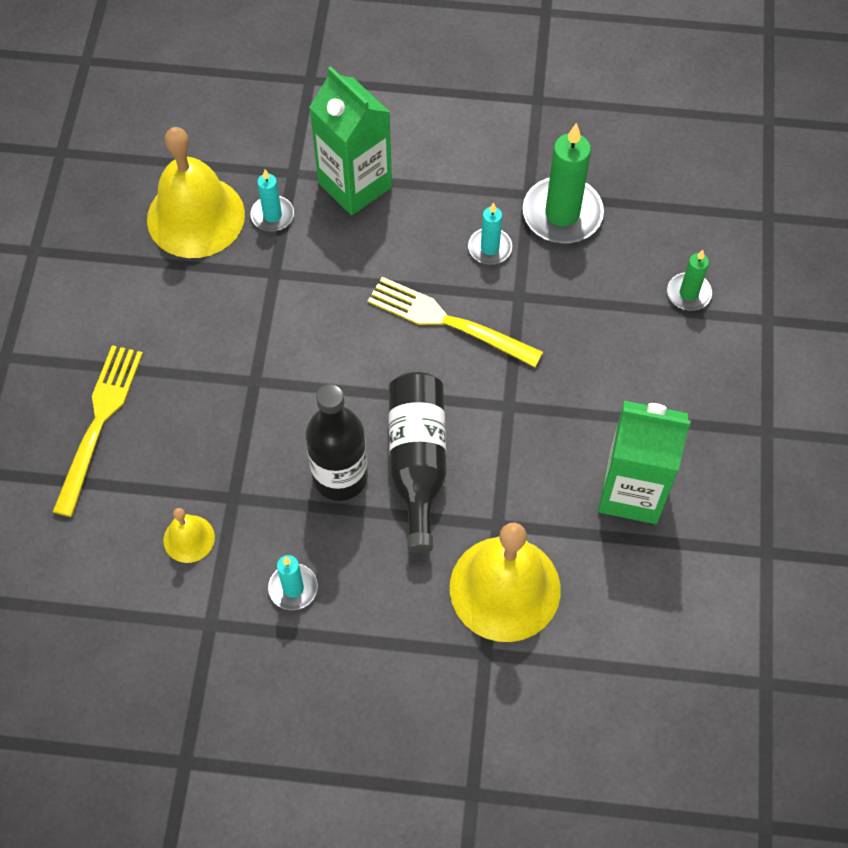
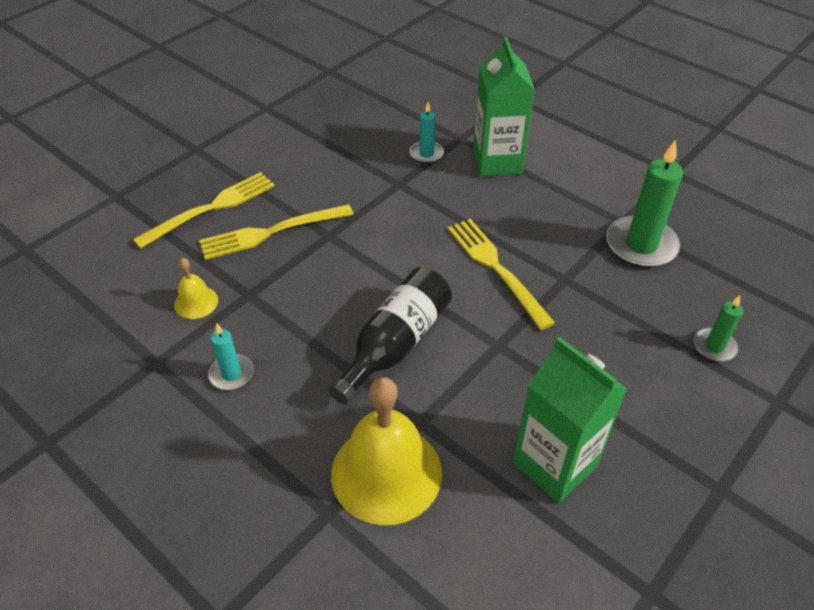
camera: 35 degrees right, 15 degrees down
yellow bell [147,127,245,258] -> none
black bottle [305,384,368,501] -> none
turquoise candle [468,203,512,264] -> none
none -> yellow fork [199,204,354,260]

